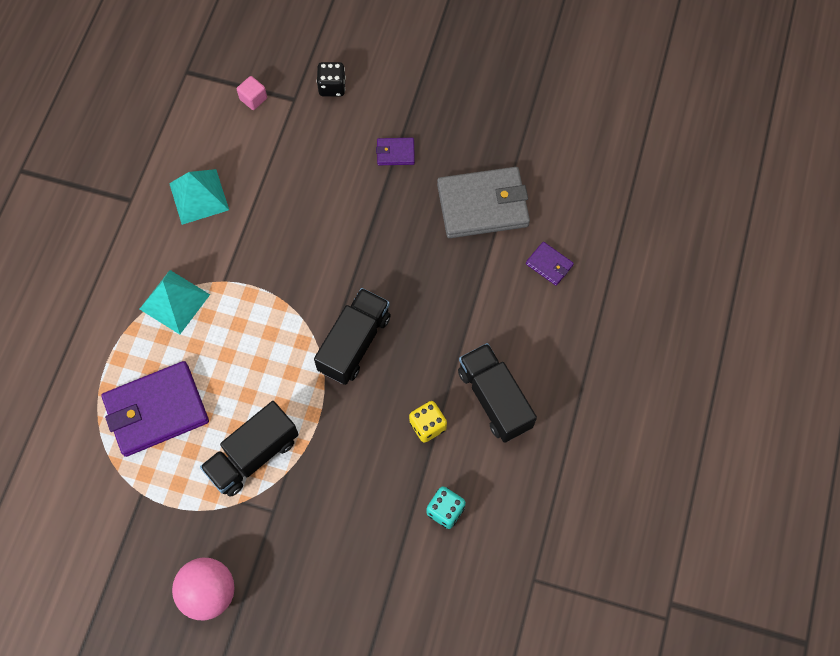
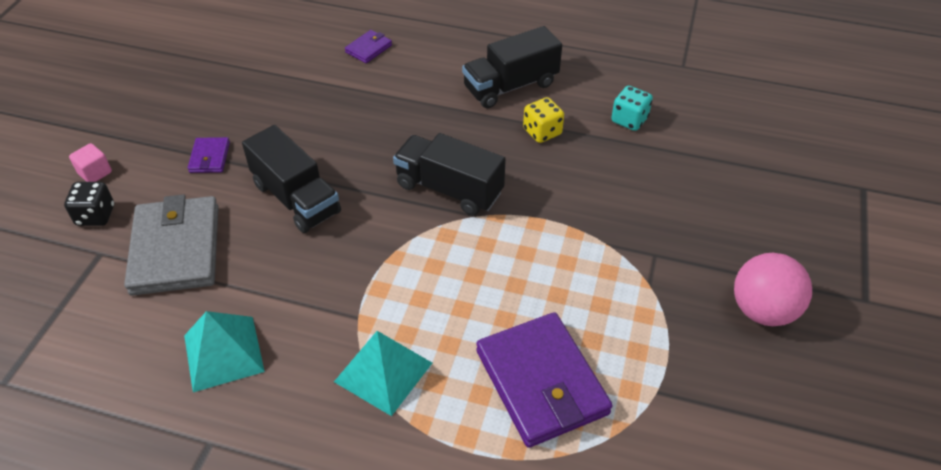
camera: 90 degrees left, 20 degrees down
black truck [200,401,299,497] -> black truck moved to [242,125,341,233]
pink cube [237,76,267,110] -> pink cube moved to [69,143,112,182]
grey wallet [437,167,530,238] -> grey wallet moved to [124,194,219,296]

